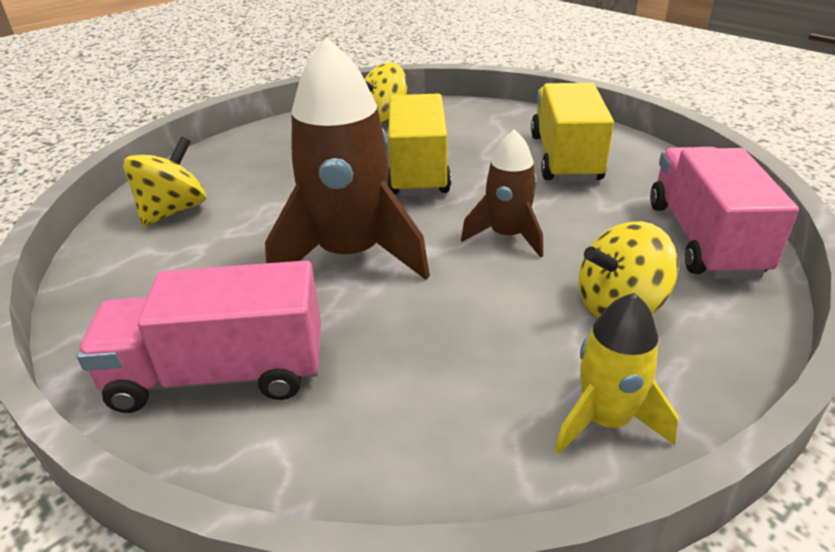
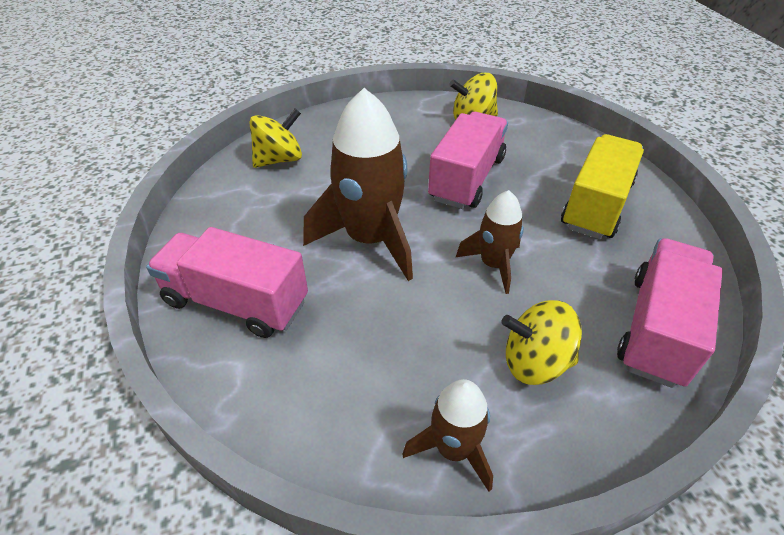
camera: 25 degrees right, 10 degrees up
yellow truck [388,93,451,196] -> pink truck [428,112,508,209]
yellow rocket [554,293,679,455] -> brown rocket [402,379,493,492]

